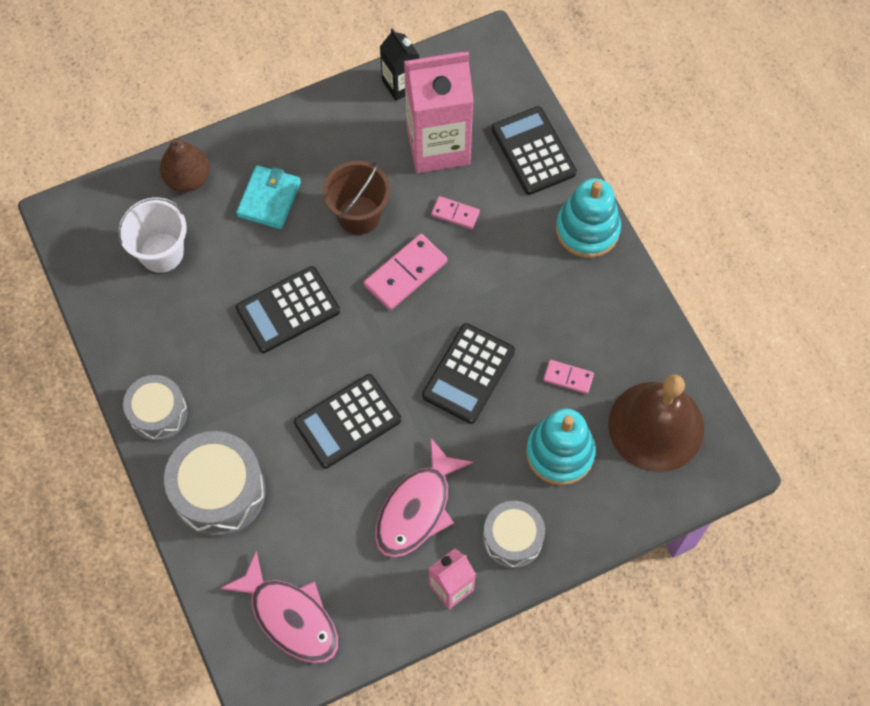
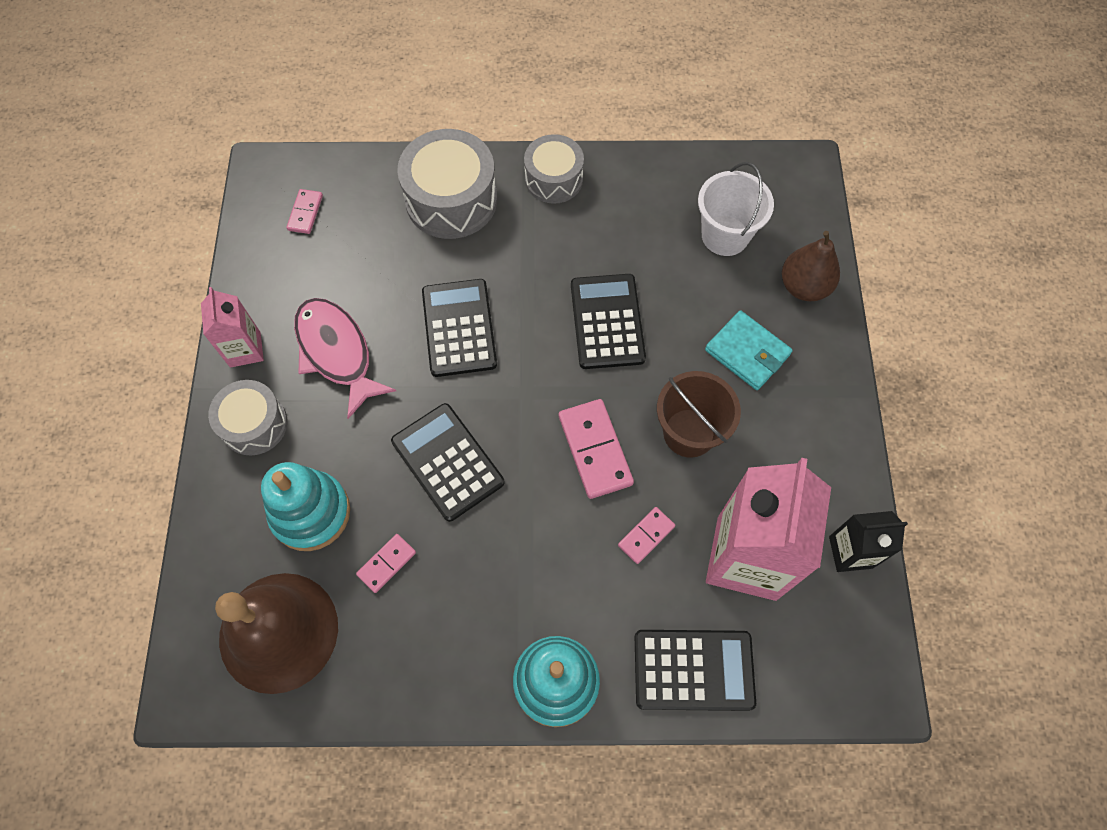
camera: 115 degrees right, 0 degrees up
pink fish [220,551,338,663] -> pink domino [286,189,323,234]

